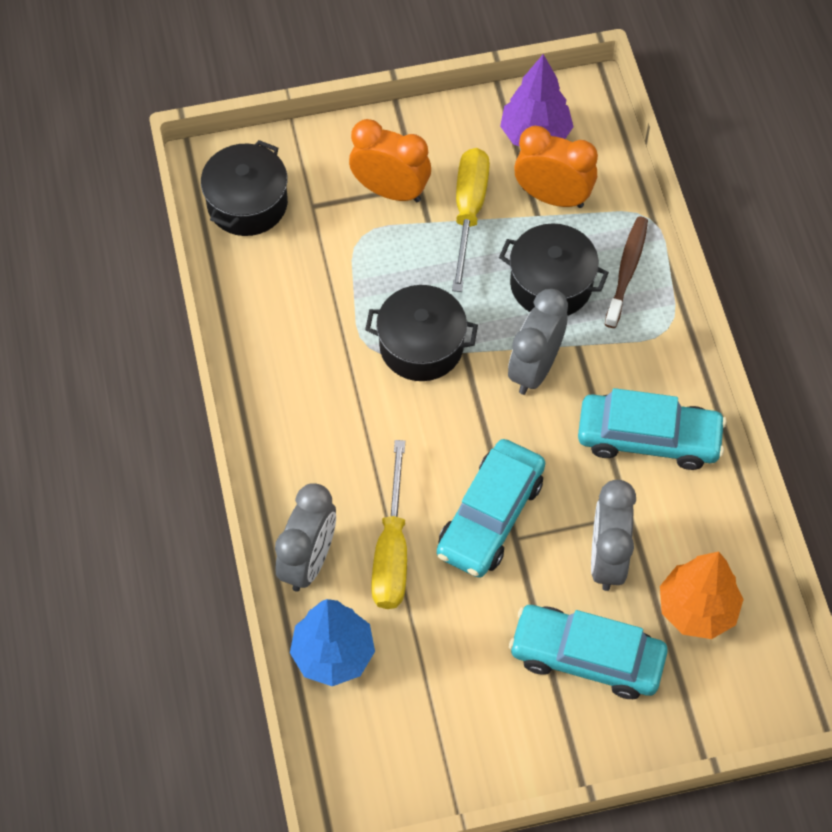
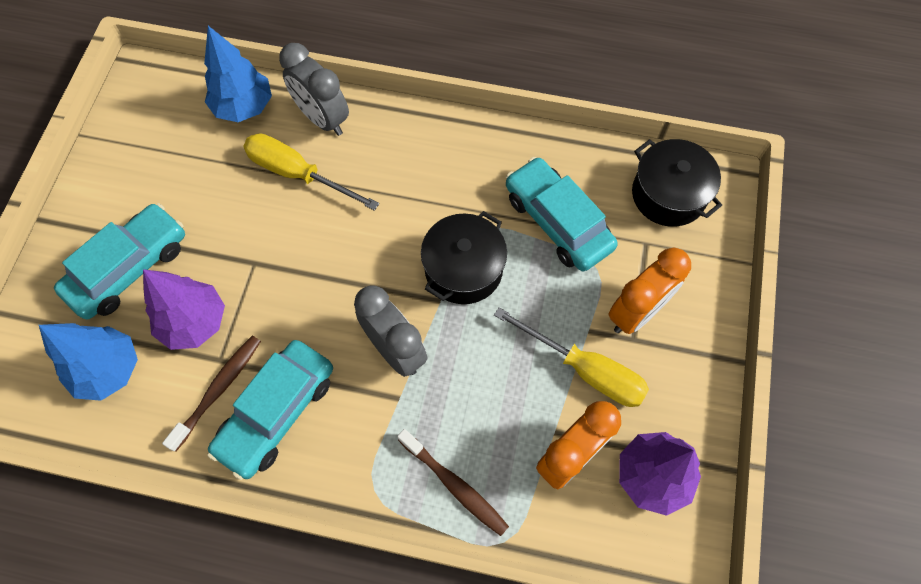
camera: 115 degrees right, 5 degrees up
turquoise car [437,439,545,578] -> turquoise car moved to [506,157,618,271]
black pot [499,223,609,316] -> none
grey clock [591,480,636,591] -> purple tree [143,269,225,350]
orange tree [660,551,744,639] -> blue tree [39,323,138,401]
none -> brown toothbrush [162,336,261,452]

